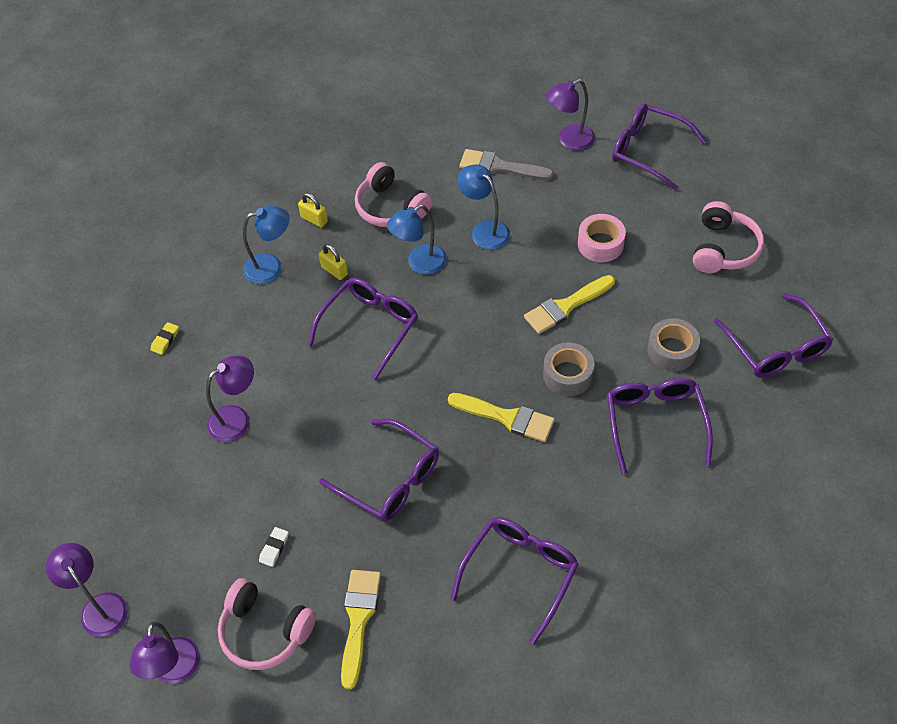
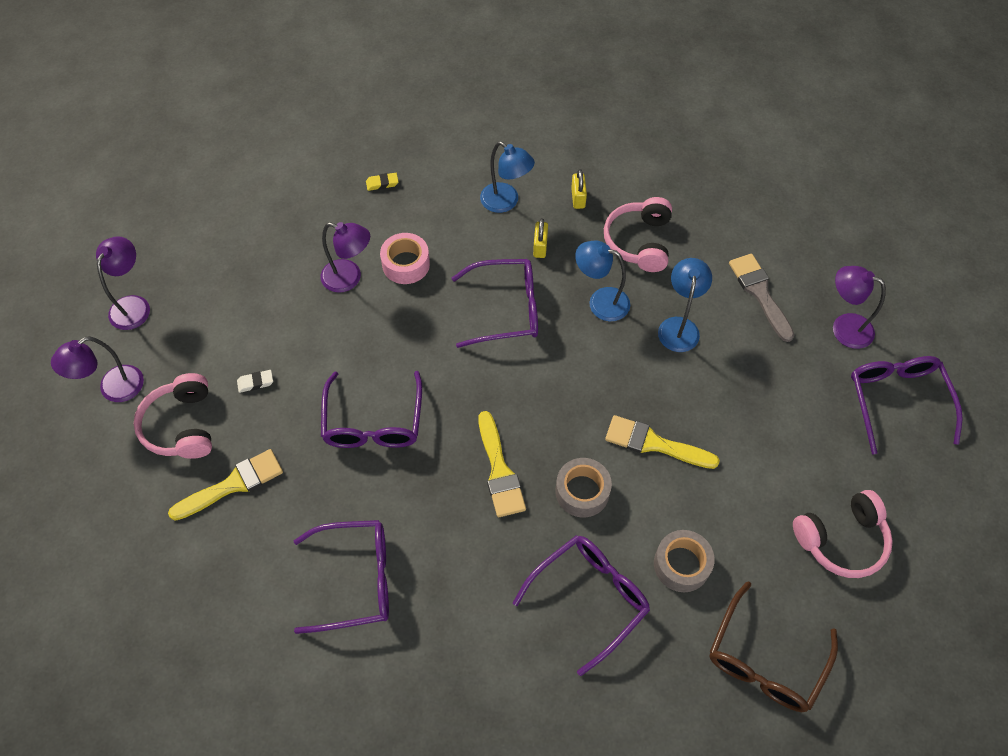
camera: 50 degrees right, 5 degrees up
pink tape [578,214,626,262] -> pink tape moved to [380,233,430,284]
purple glasses [714,293,833,378] -> brown glasses [709,581,838,712]

